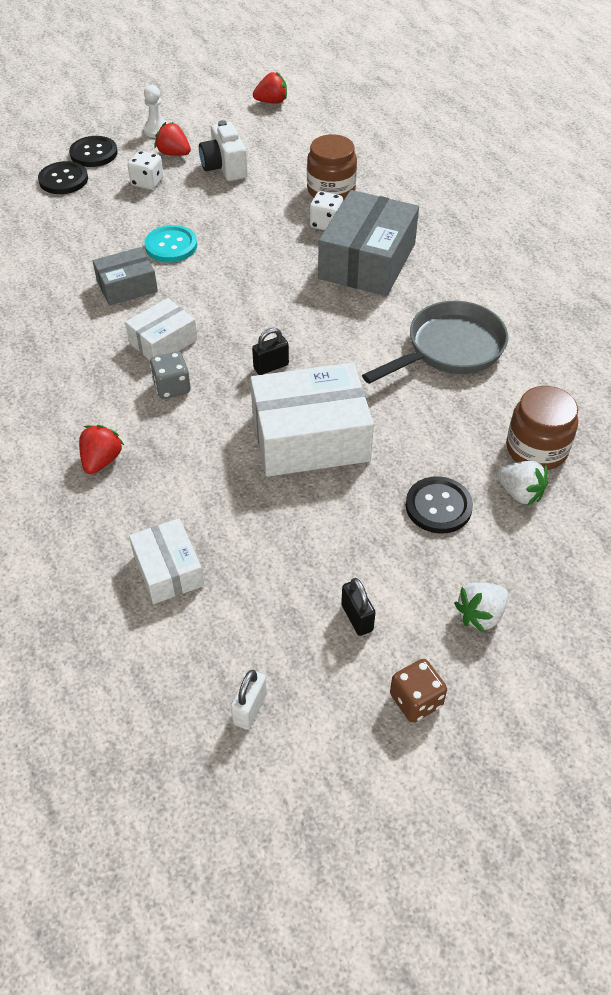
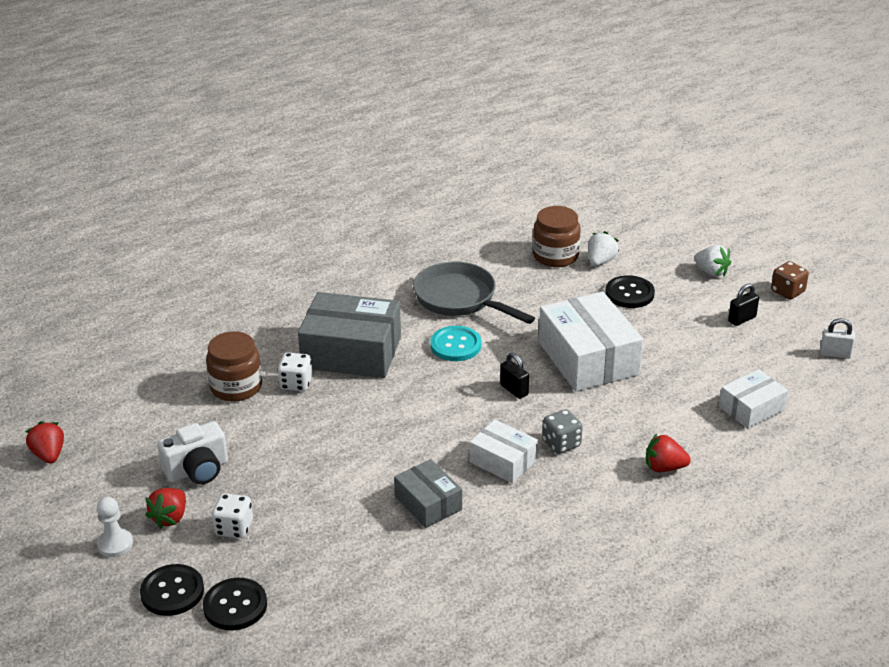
camera: 100 degrees left, 15 degrees down
turquoise button [144,225,197,262] -> turquoise button moved to [430,326,481,361]

